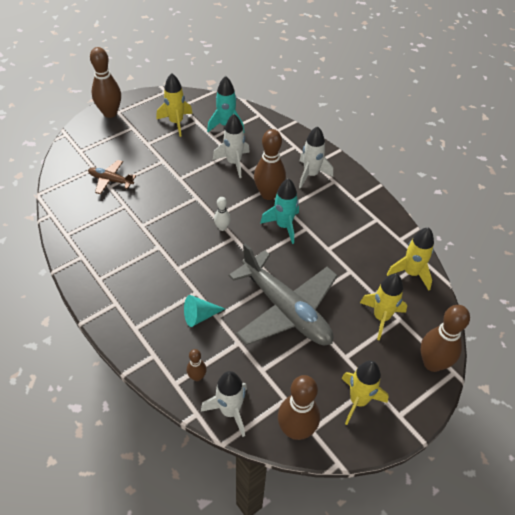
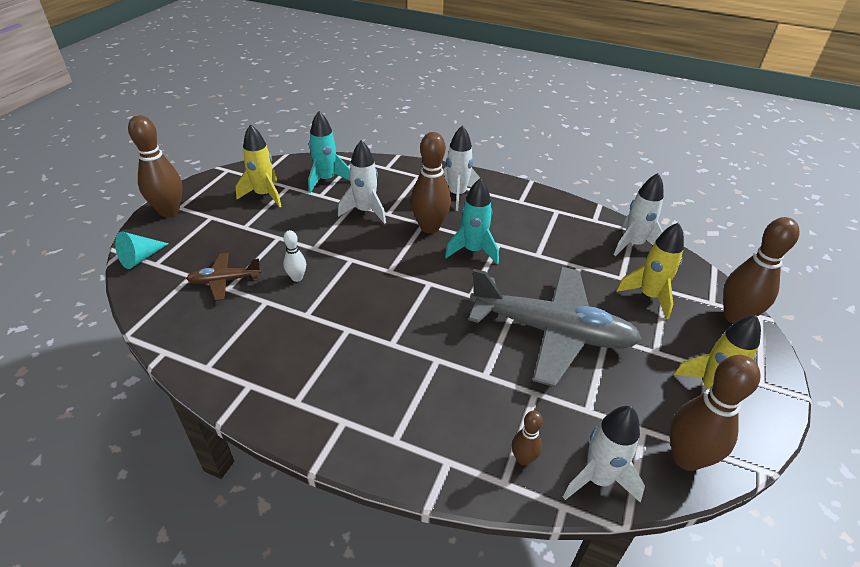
camera: 30 degrees left, 10 degrees down
turquoise cone [184,295,225,327] -> turquoise cone moved to [115,232,169,269]
white bowling pin [214,197,231,231] -> white bowling pin moved to [283,230,306,282]
yellow rocket [387,227,434,291] -> white rocket [614,173,664,256]

